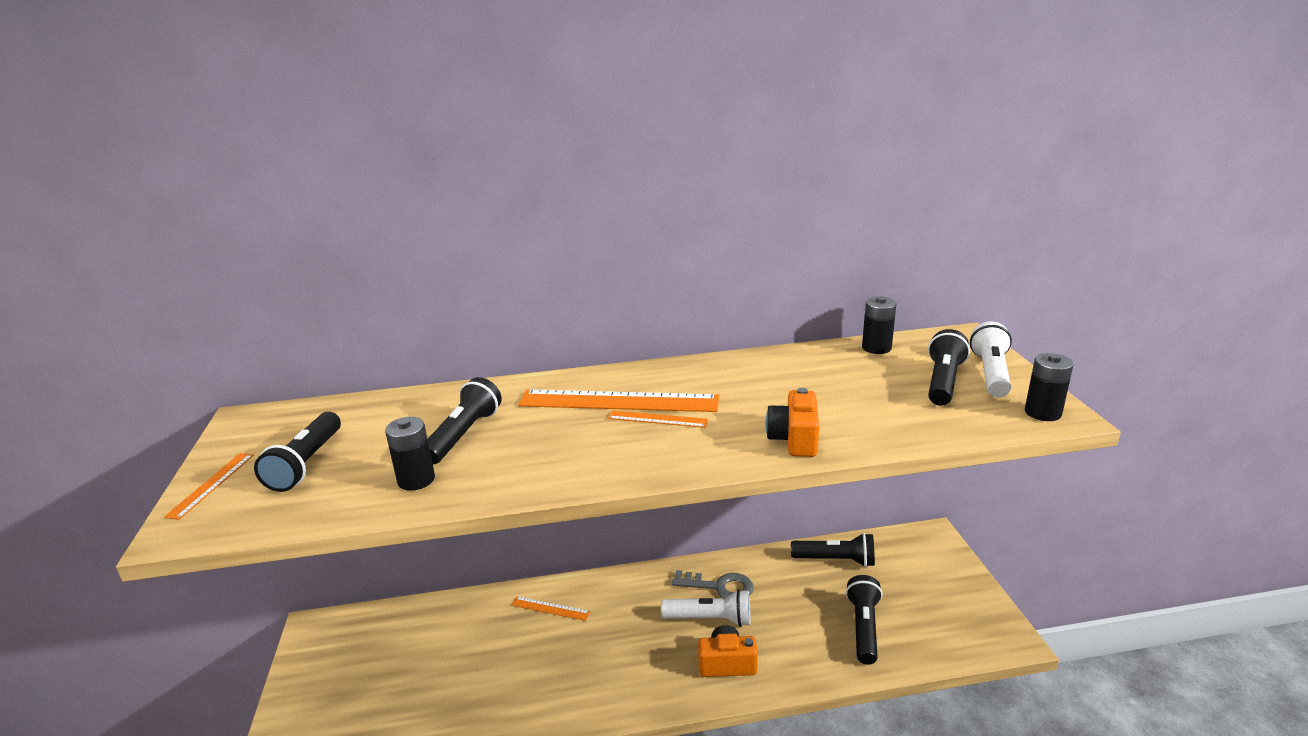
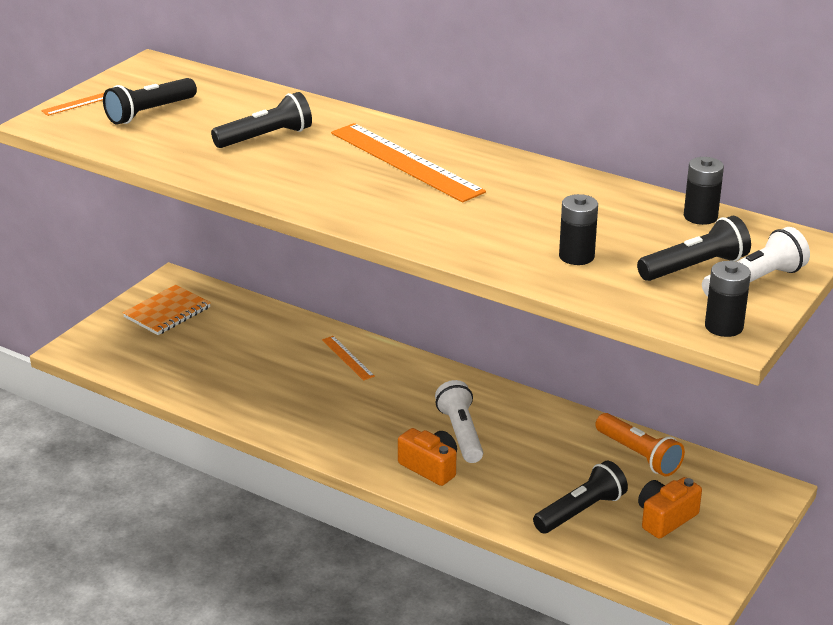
camera: 40 degrees right, 5 degrees up
black battery [385,417,435,491] -> black battery moved to [559,194,598,265]
orange ruler [608,410,708,428] -> none
white flashlight [661,589,750,627] -> white flashlight turned 150 degrees counterclockwise [435,380,483,463]
grey key [672,570,754,598] -> none
orange camera [766,388,819,457] -> orange camera moved to [638,477,702,539]
black flashlight [791,533,875,567] -> orange flashlight [595,413,685,477]
none -> orange notebook [123,285,211,335]

